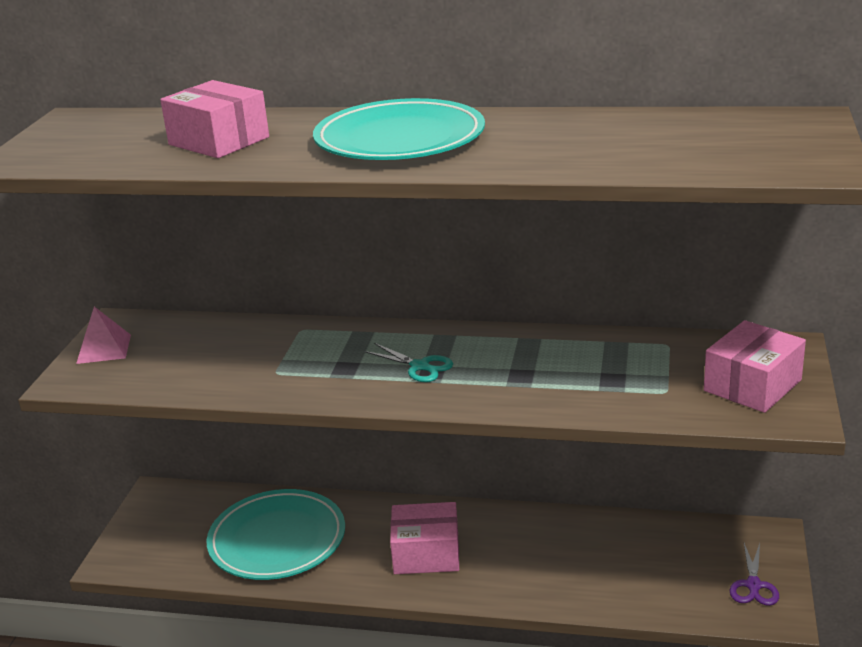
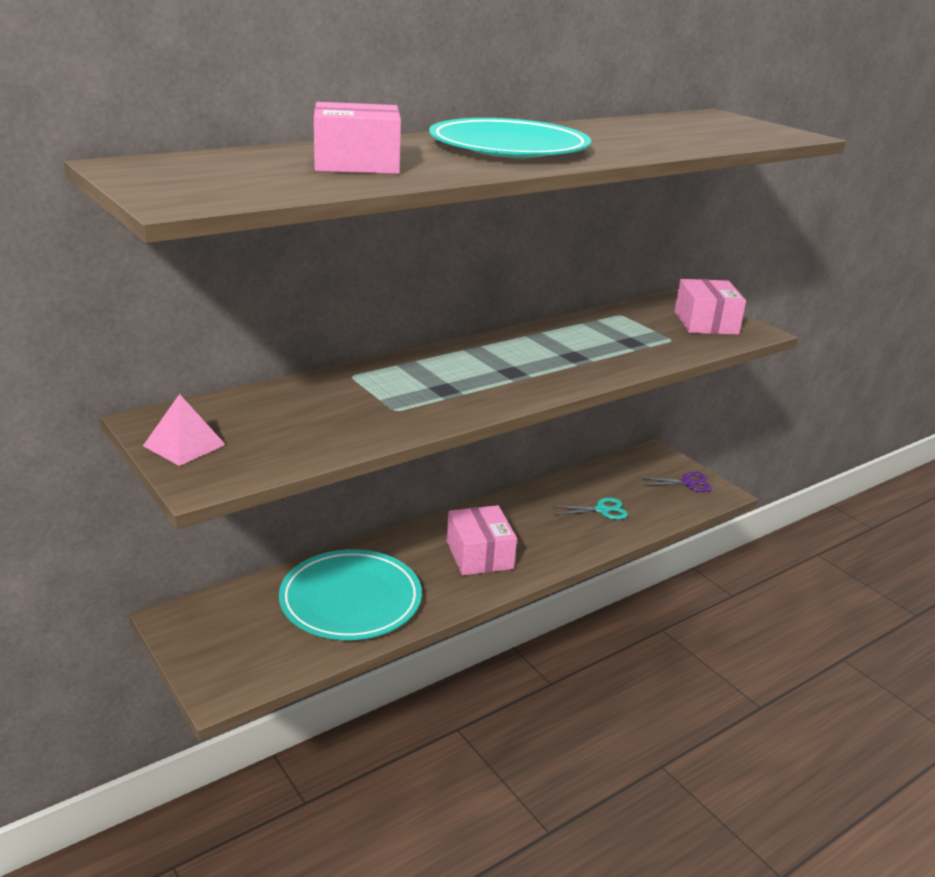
camera: 50 degrees left, 0 degrees up
turquoise scissors [364,343,453,382] -> turquoise scissors moved to [551,498,628,520]
pink box [390,502,459,574] -> pink box turned 60 degrees counterclockwise [447,505,517,575]
purple scissors [729,543,779,606] -> purple scissors turned 60 degrees counterclockwise [639,472,712,492]

